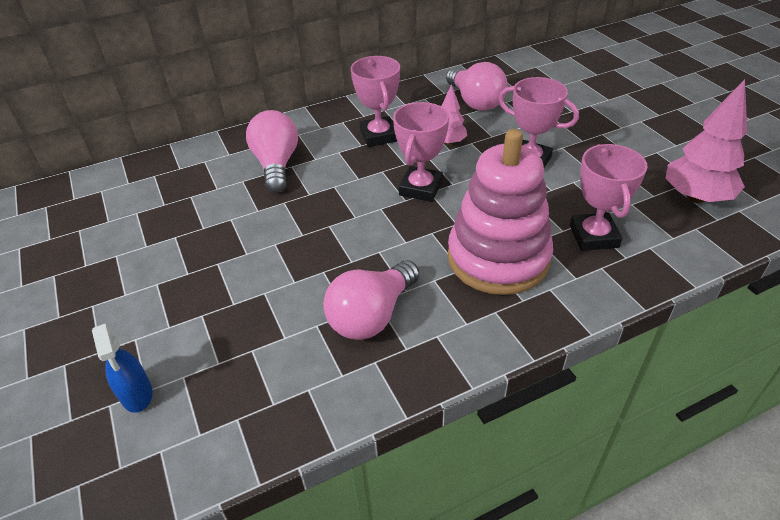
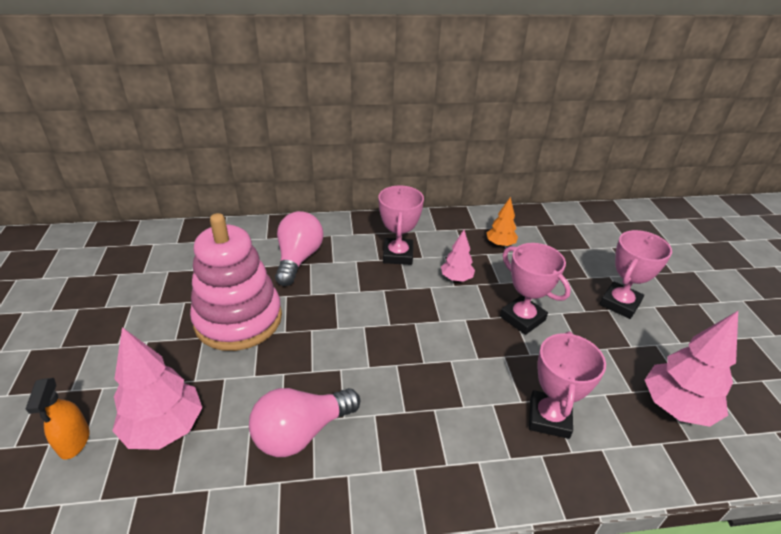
camera: 15 degrees right, 5 degrees down
blue spray bottle [92,323,152,413] -> orange spray bottle [26,378,90,459]
pink trophy [393,102,449,202] -> pink trophy moved to [599,230,672,319]
pink light bulb [446,62,508,111] -> orange tree [487,197,518,247]
pink stacking toy [448,129,553,295] -> pink stacking toy moved to [190,213,282,351]
none -> pink tree [112,327,202,450]

